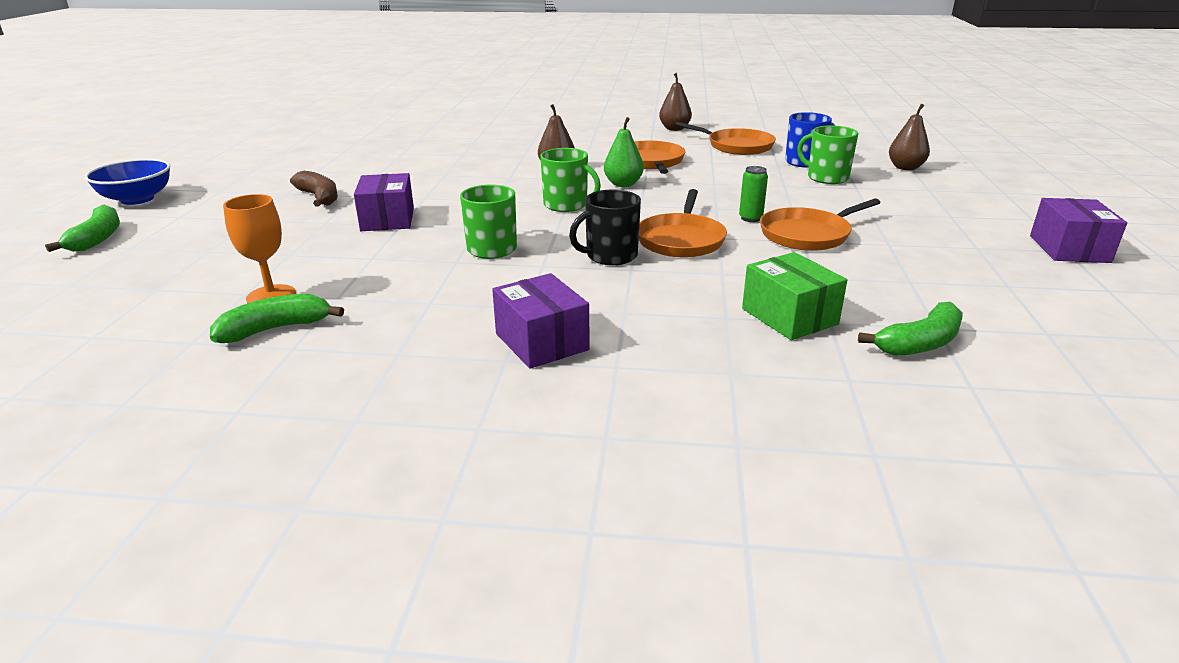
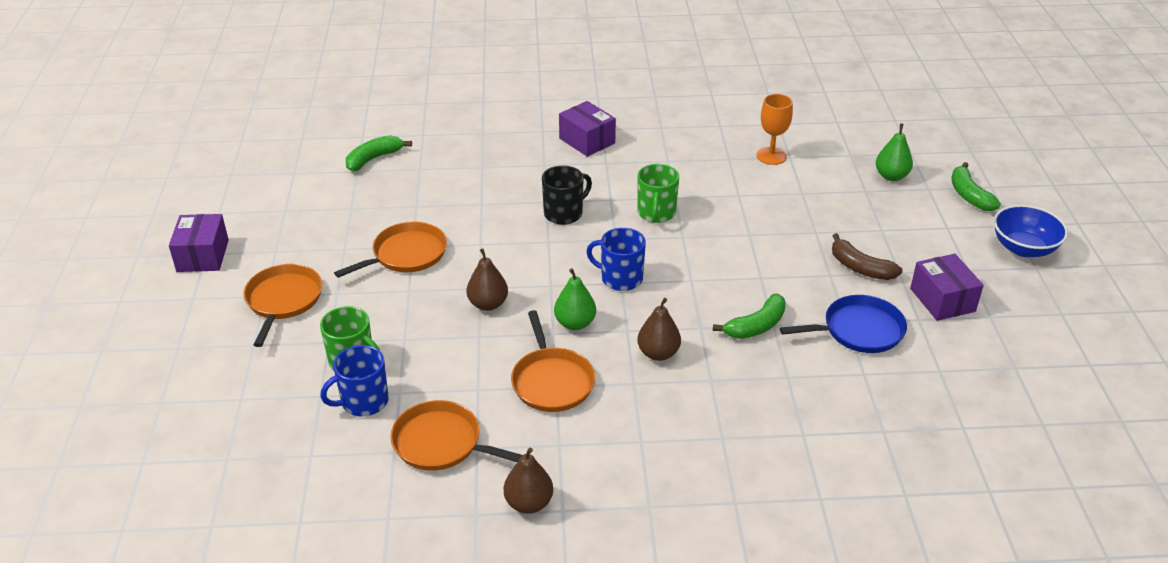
camera: 170 degrees right, 10 degrees up
green banana [210,294,344,343] -> green banana moved to [713,293,786,339]
purple box [354,173,414,231] -> purple box moved to [910,254,984,321]
green mug [540,148,601,212] -> blue mug [586,228,646,291]
orange pan [639,189,727,257] -> orange pan moved to [243,264,322,347]
green can [739,166,768,222] -> none
green box [742,252,847,340] -> none
brown pear [889,104,930,170] -> brown pear moved to [467,248,508,311]
none -> blue pan [780,295,907,353]
none -> green pear [876,124,913,181]

